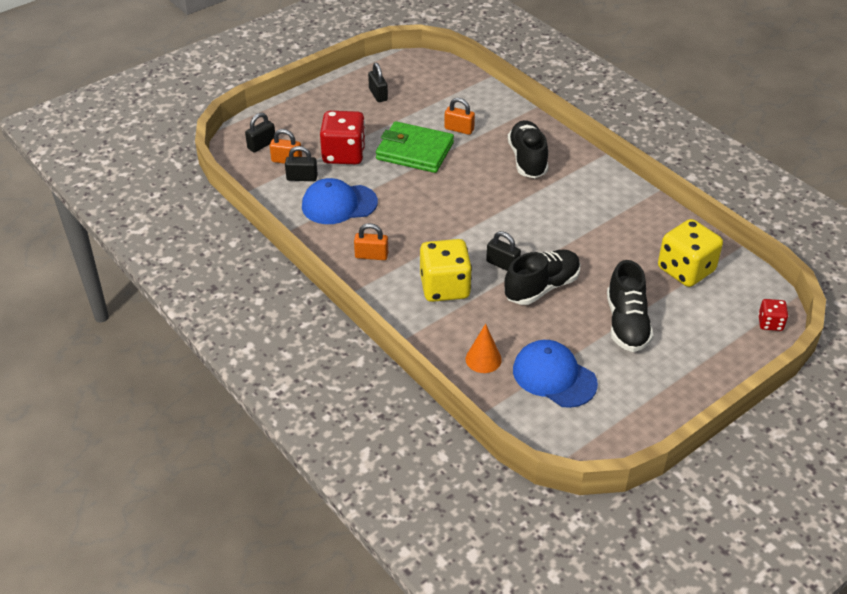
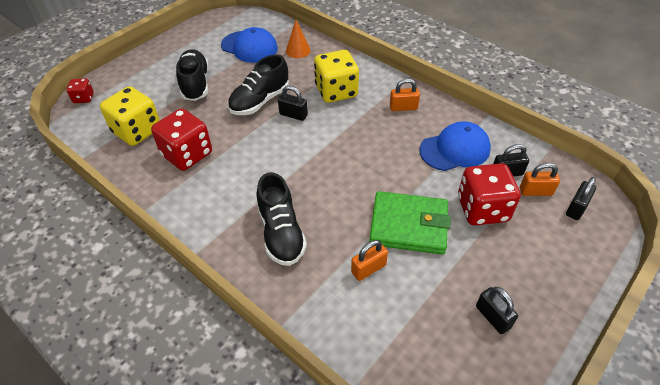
camera: 170 degrees right, 5 degrees up
orange padlock [444,98,475,135] -> orange padlock turned 45 degrees counterclockwise [351,240,388,281]
none -> red dice [151,108,212,171]

